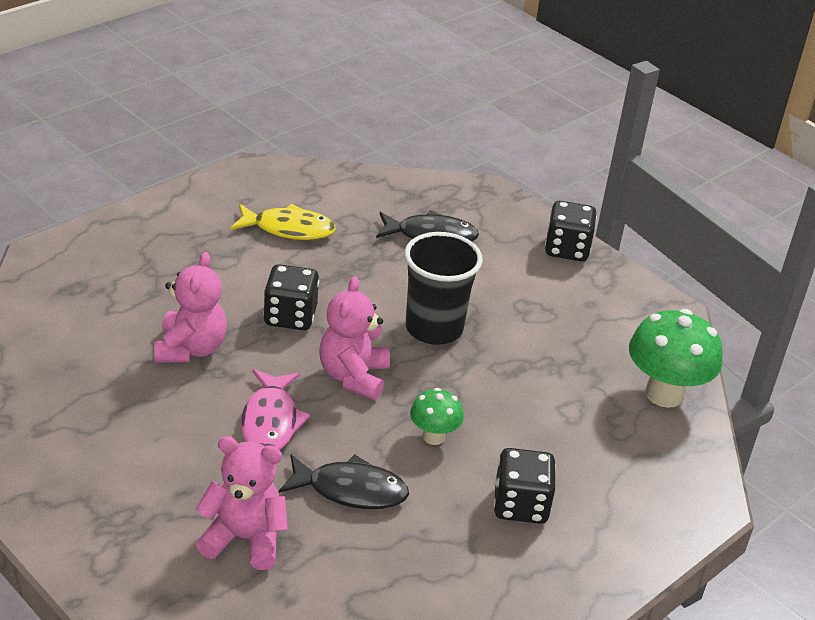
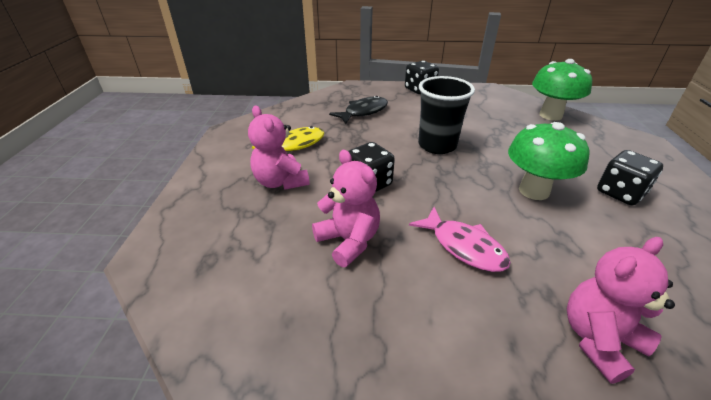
camera: 40 degrees left, 0 degrees up
black fish [279,455,409,509] -> none
pink teddy bear [319,276,390,400] -> pink teddy bear moved to [248,105,310,190]
green mushroom [410,388,464,445] -> green mushroom [508,122,590,200], size x1.83

